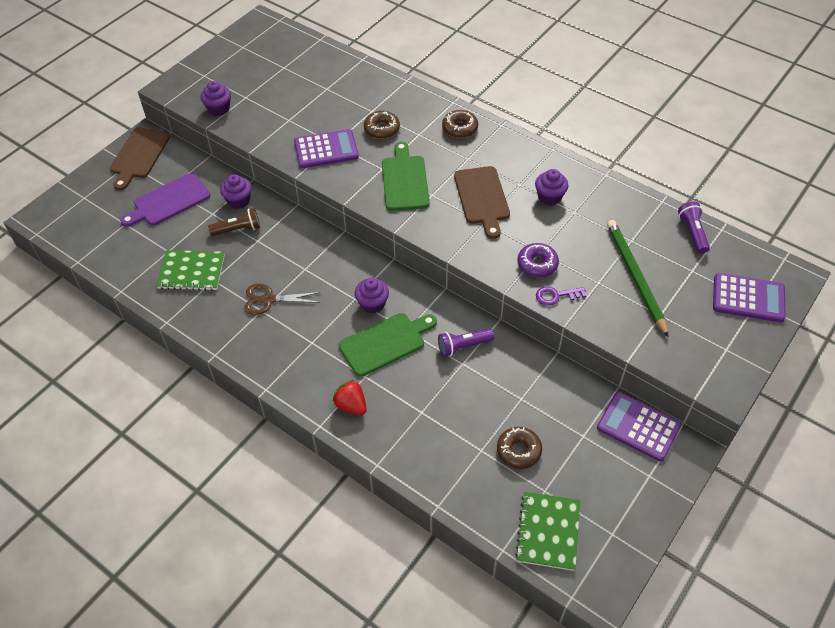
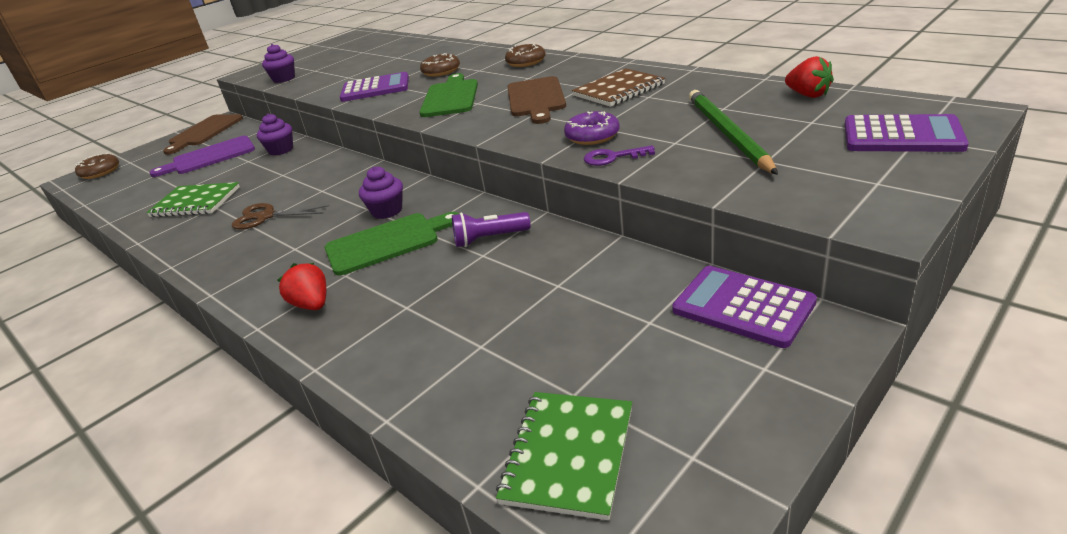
camera: 10 degrees right, 20 degrees down
brown flashlight [208,208,260,236] -> none
brown donut [497,427,542,469] -> brown donut moved to [75,153,119,179]
purple cupcake [535,169,568,206] -> brown notebook [572,68,665,107]
purple flashlight [678,202,710,254] -> red strawberry [785,56,834,98]

